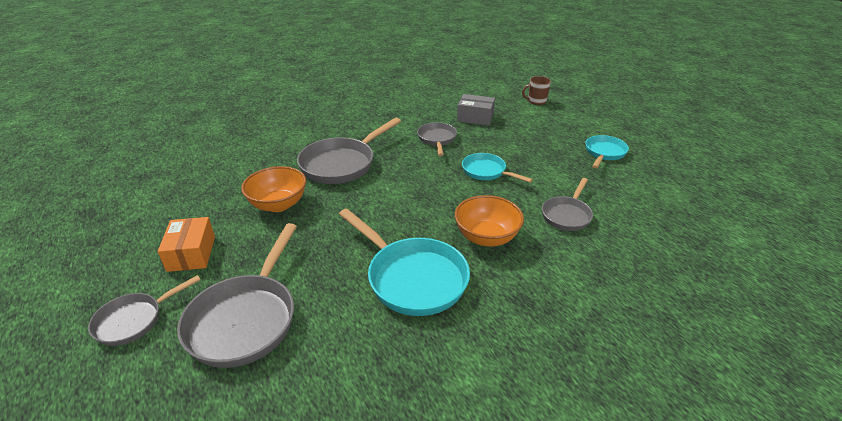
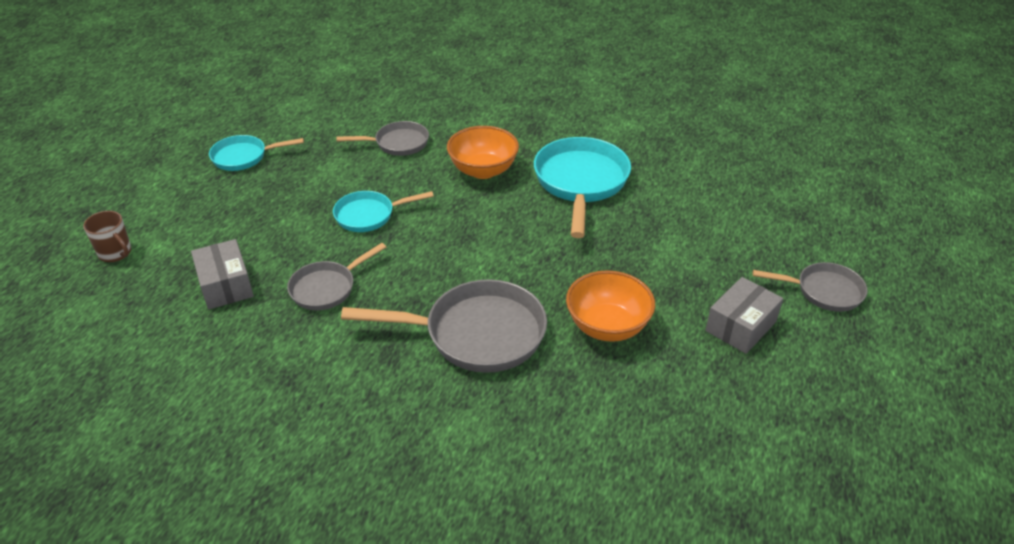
camera: 130 degrees left, 5 degrees up
orange box [158,217,215,272] -> grey box [705,277,783,354]
grey pan [177,223,297,368] -> none
turquoise pan [462,153,533,183] -> turquoise pan turned 75 degrees clockwise [333,191,434,232]

